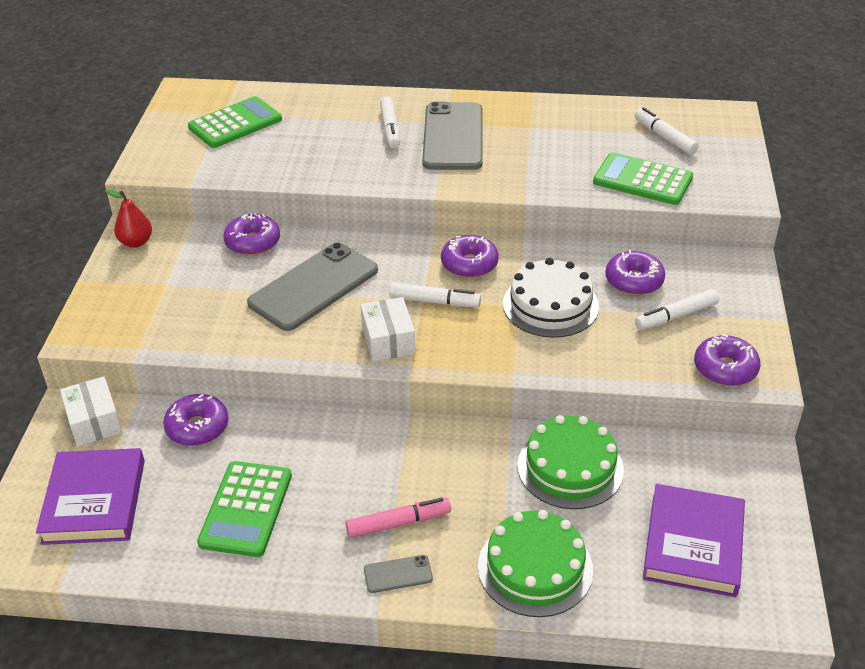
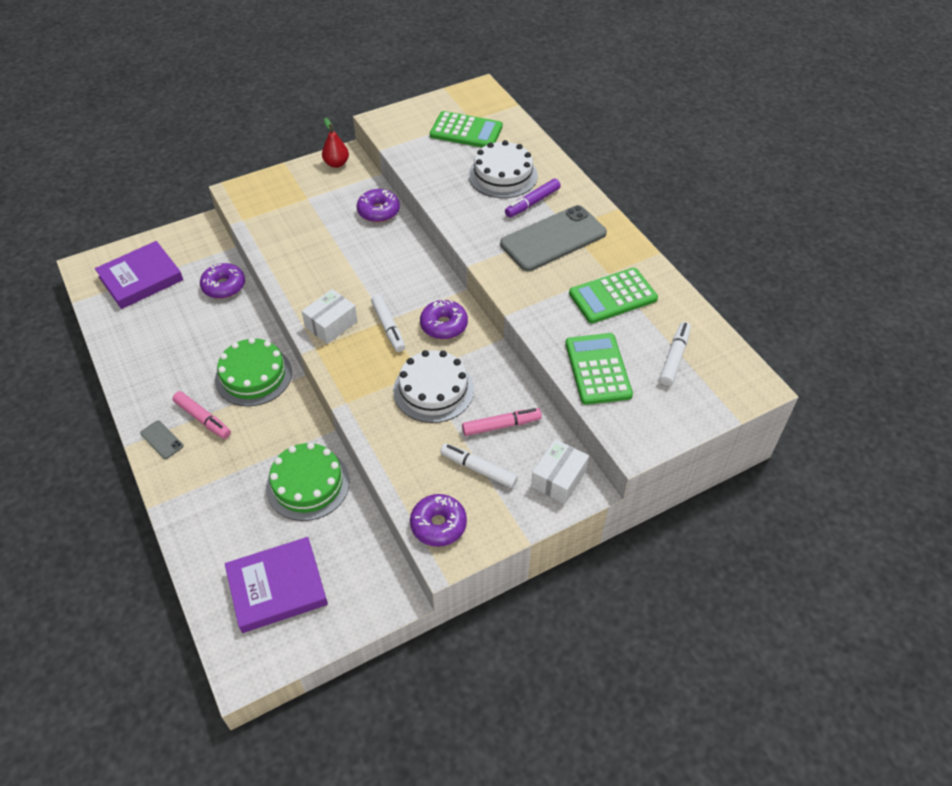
camera: 55 degrees right, 10 degrees up
white box [60,376,122,447] -> white box moved to [531,439,589,504]
green calculator [197,461,292,557] -> green calculator moved to [569,268,658,324]
grey phone [247,242,378,331] -> none
white marker [380,96,400,148] -> purple marker [505,179,561,217]
green cake [478,510,593,617] -> green cake moved to [215,338,292,406]
purple donut [605,250,665,295] -> pink marker [462,408,542,436]
none -> white cake [469,140,538,198]

